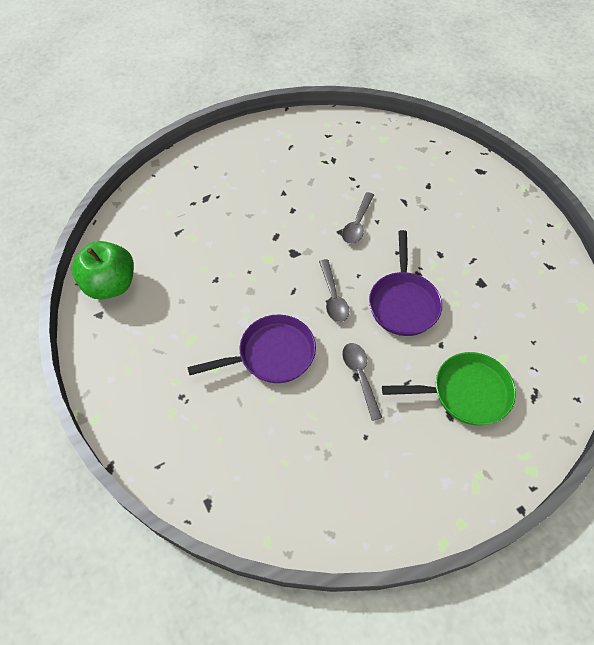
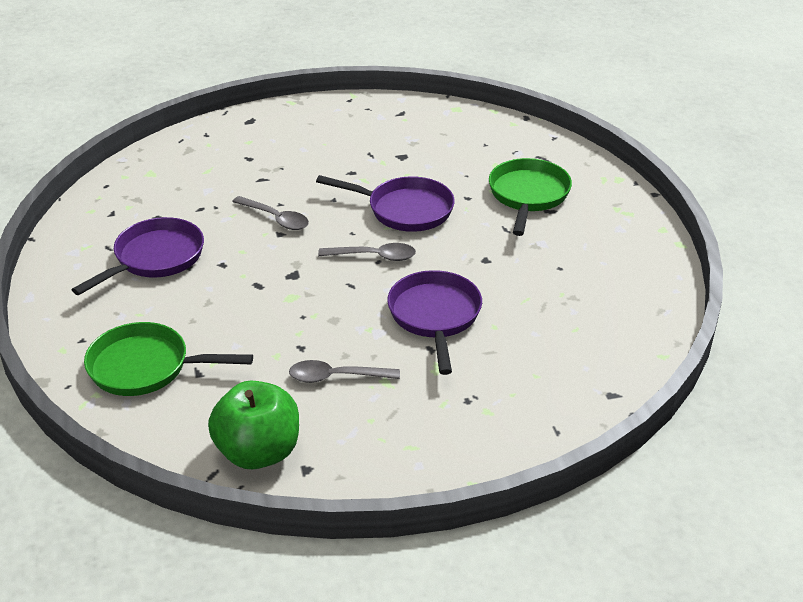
camera: 75 degrees left, 20 degrees down
grey spoon [342,343,382,421] -> grey spoon moved to [289,360,400,383]
none -> purple pan [72,217,204,295]
none -> green pan [84,322,253,396]

